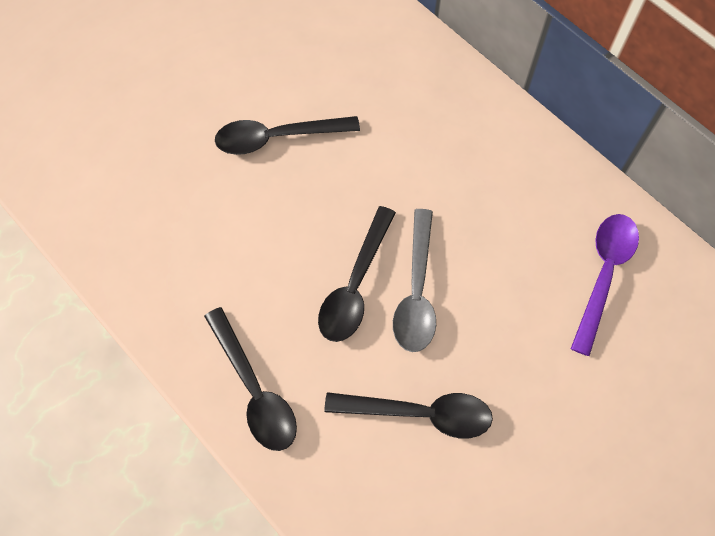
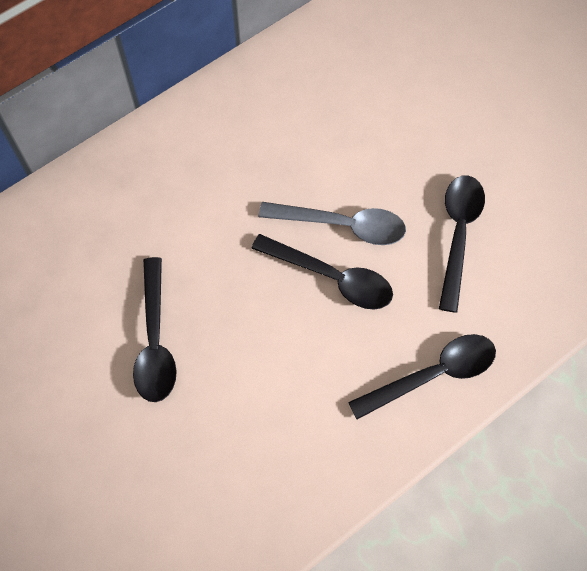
camera: 85 degrees left, 0 degrees up
purple spoon [571,214,639,356] -> none

